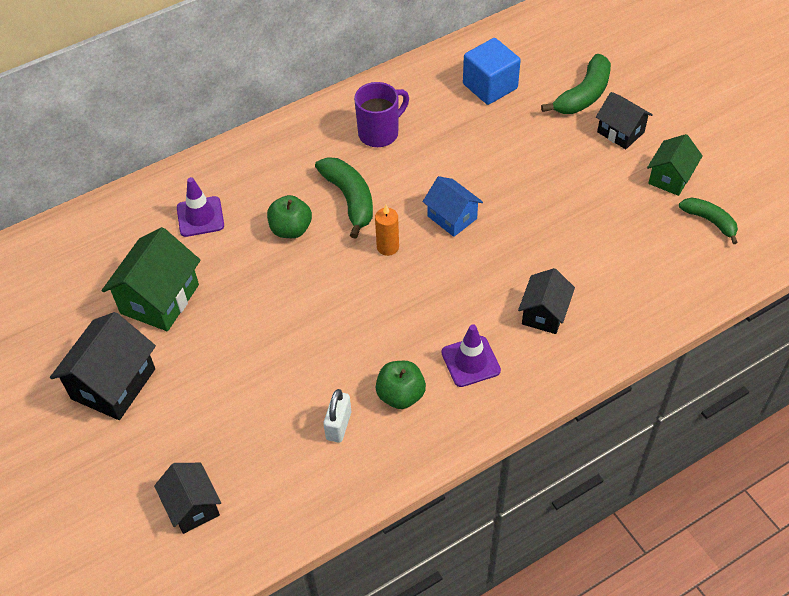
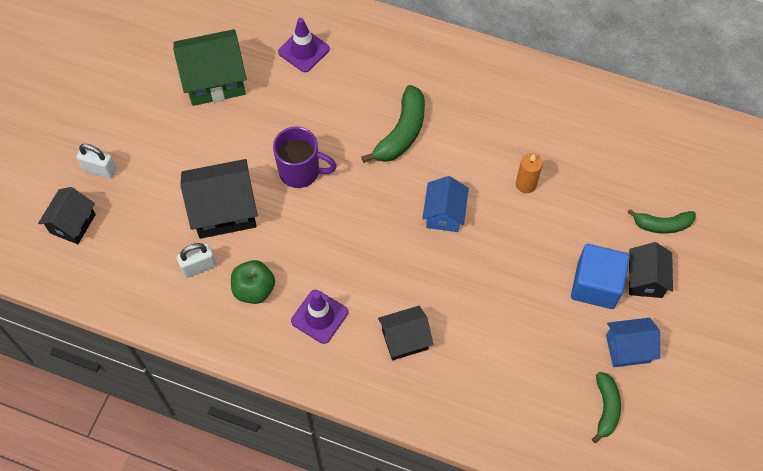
camera: 50 degrees right, 10 degrees up
black house [50,312,156,420] -> black house moved to [180,159,258,239]
green apple [267,195,312,238] -> none
purple mug [354,82,409,147] -> purple mug moved to [273,127,337,188]
orange candle [375,205,399,256] -> orange candle moved to [516,153,543,193]
blue cube [463,38,521,105] -> blue cube moved to [571,244,630,309]
green banana [541,54,611,114] -> green banana [627,209,696,234], size x0.65
green house [647,134,703,196] -> blue house [606,318,660,367]
none -> white padlock [77,144,117,179]

